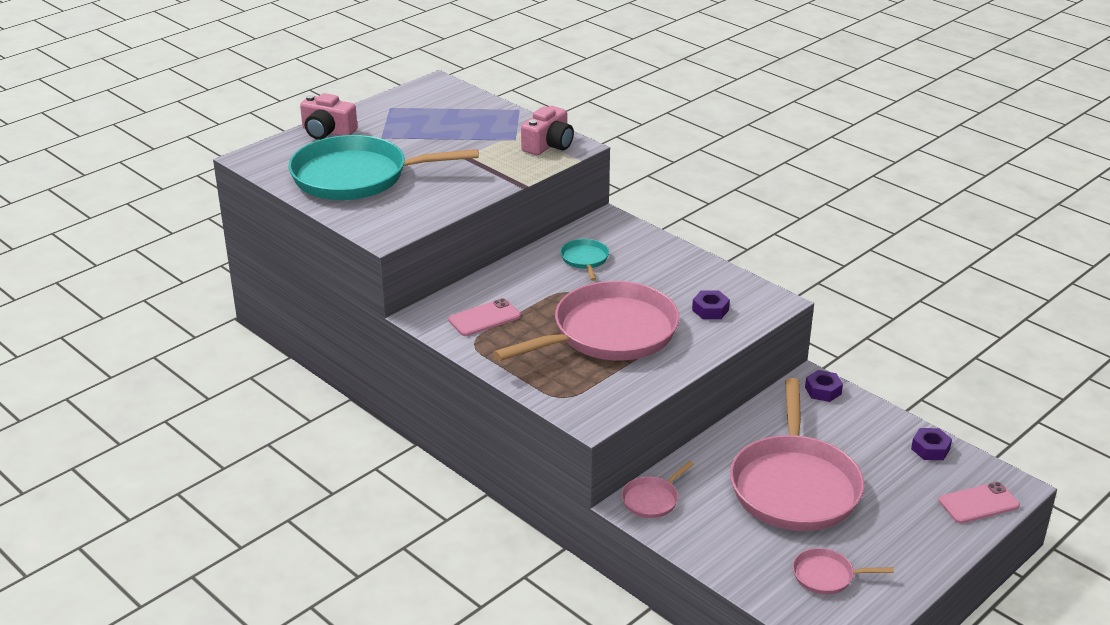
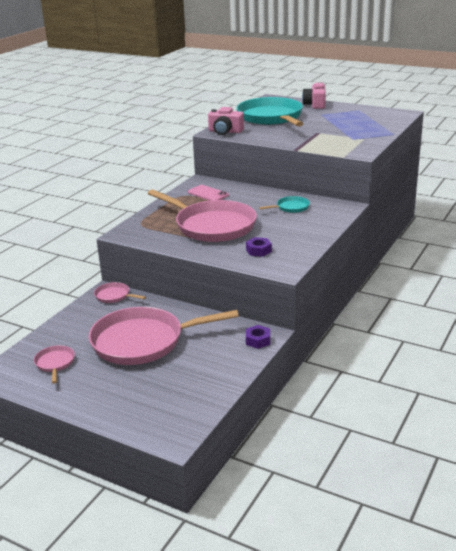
camera: 75 degrees right, 5 degrees down
pink camera [521,106,574,155] -> pink camera moved to [208,107,244,135]
purple nut [911,428,952,460] -> none
pink phone [939,482,1020,524] -> none

